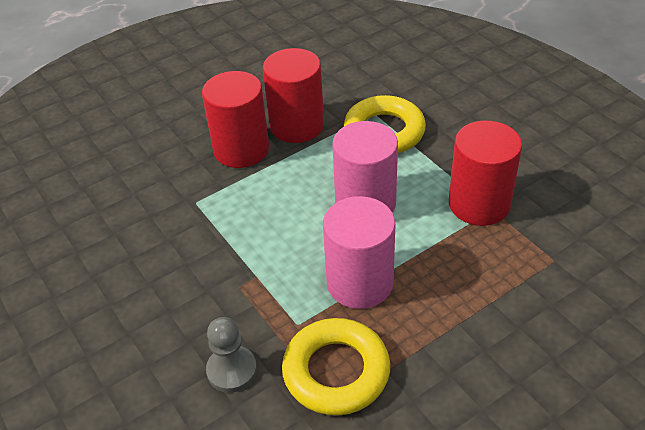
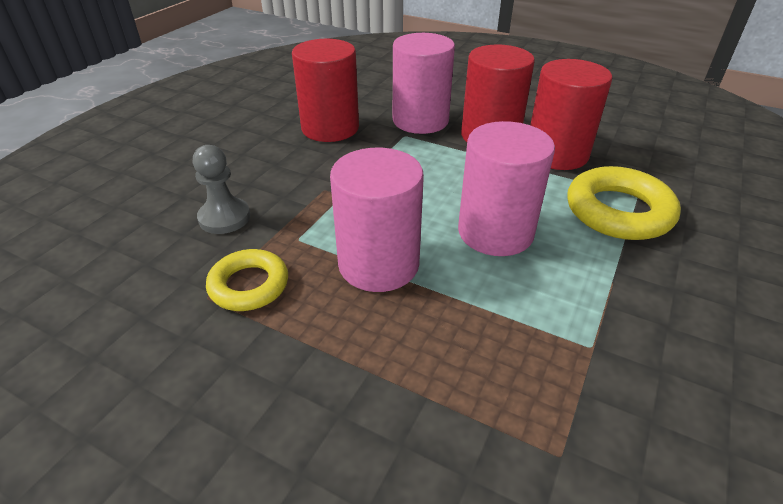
camera: 60 degrees right, 5 degrees down
yellow ring [282,318,390,416] -> yellow ring [206,249,288,311], size x0.65
red cylinder [449,121,522,226] -> red cylinder moved to [292,39,359,142]
none -> pink cylinder [393,33,455,134]

